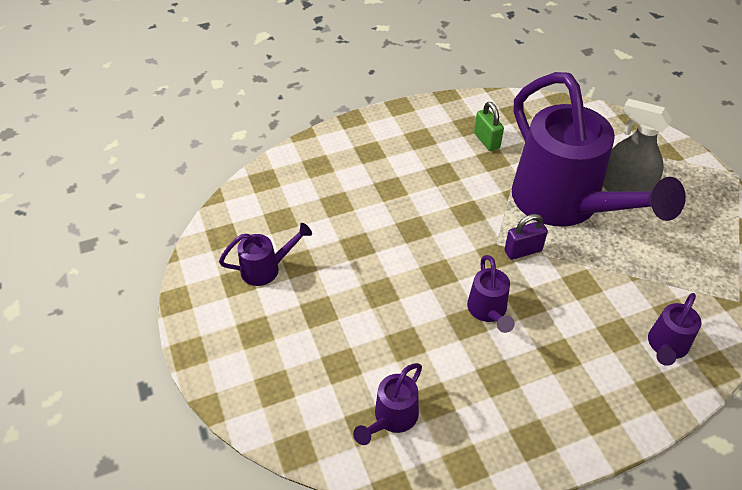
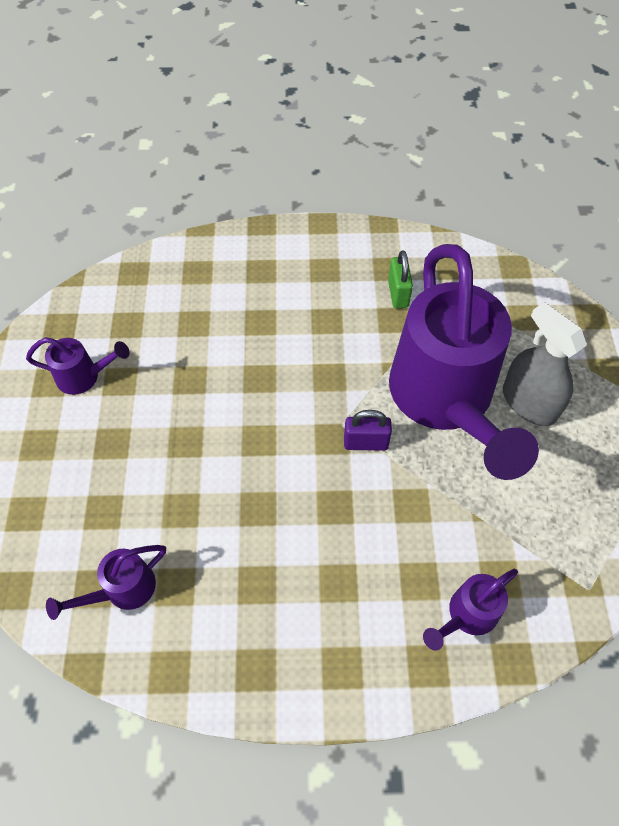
camera: 20 degrees right, 10 degrees up
purple watering can [467,255,515,333] -> none

